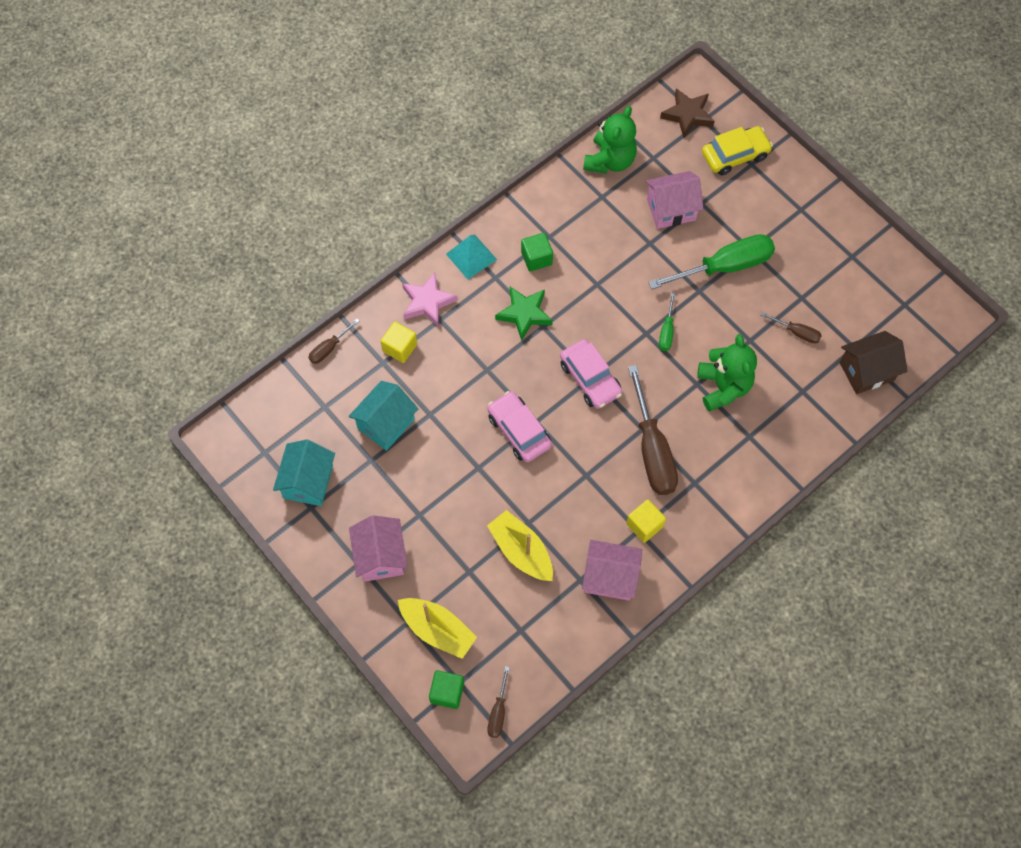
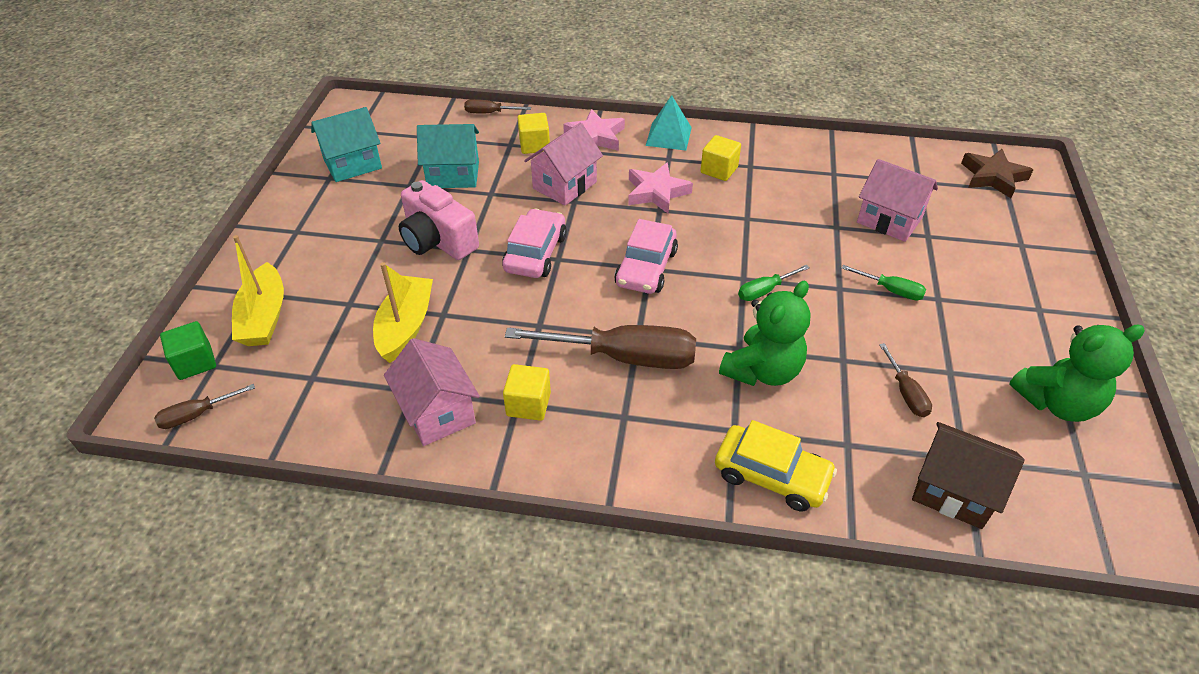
camera: 50 degrees right, 20 degrees down
pink house [349,515,408,582] -> pink house moved to [524,123,603,206]
green star [495,287,553,341] -> pink star [628,163,693,214]
green cube [521,233,553,272] -> yellow cube [701,135,741,181]
green teddy bear [583,106,637,174] -> green teddy bear moved to [1009,324,1145,422]
brown screwdriver [628,365,678,495] -> brown screwdriver turned 120 degrees counterclockwise [505,325,696,369]
green screwdriver [648,234,775,289] -> green screwdriver [842,265,926,301], size x0.48
yellow car [702,126,773,176] -> yellow car moved to [715,420,837,511]
none -> pink camera [399,180,479,260]

